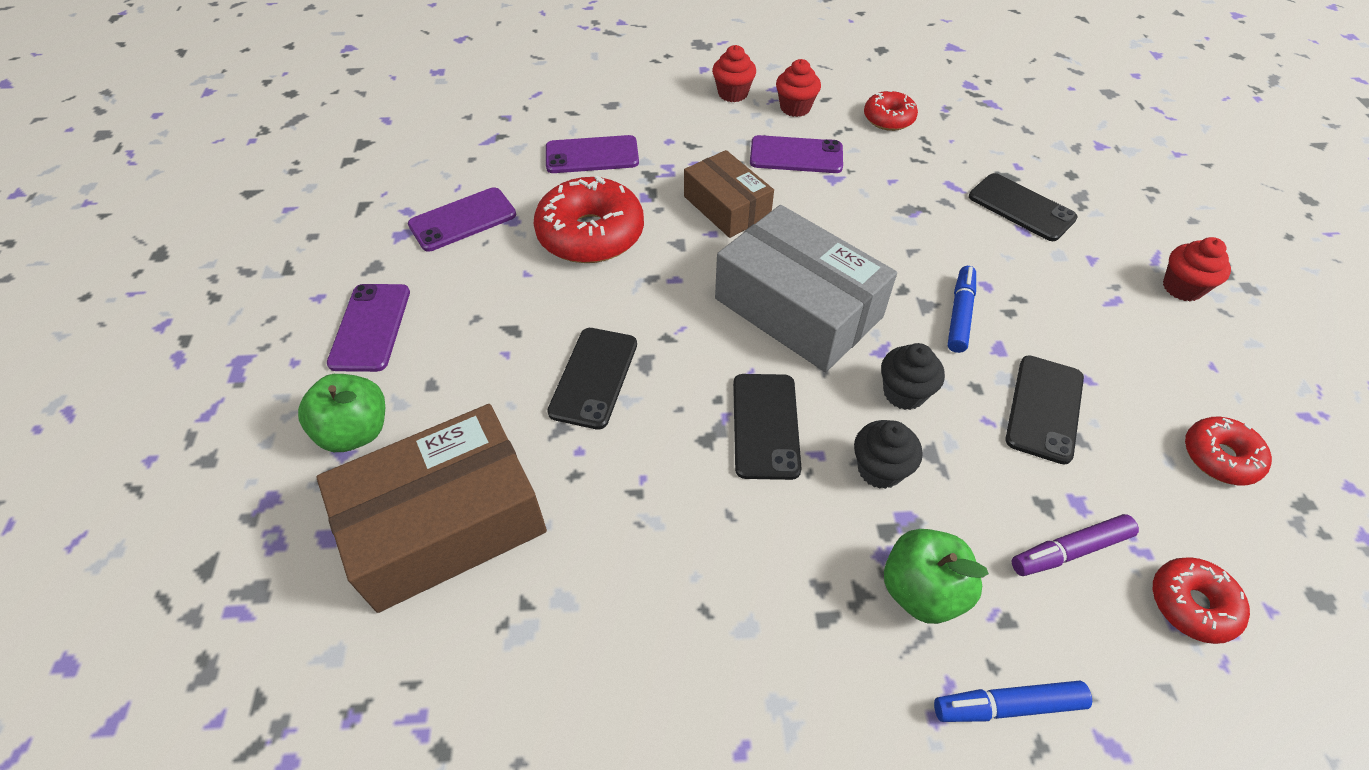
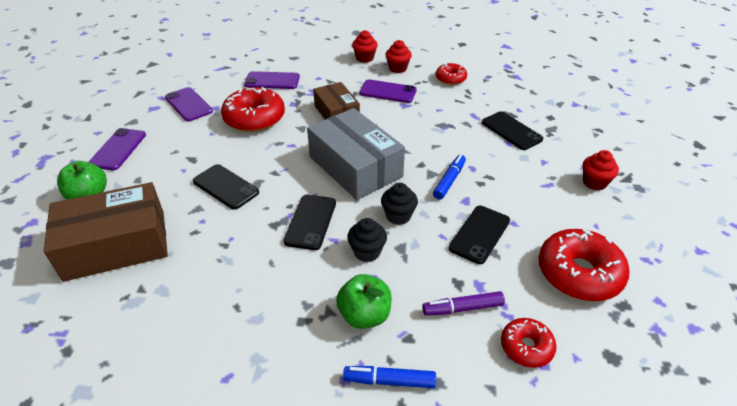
camera: 10 degrees right, 10 degrees down
purple phone [408,187,516,252] -> purple phone turned 75 degrees clockwise [165,87,213,121]
black phone [547,328,637,430] -> black phone turned 75 degrees counterclockwise [193,164,259,210]
red donut [1185,417,1272,485] -> red donut [539,229,629,301], size x1.79

